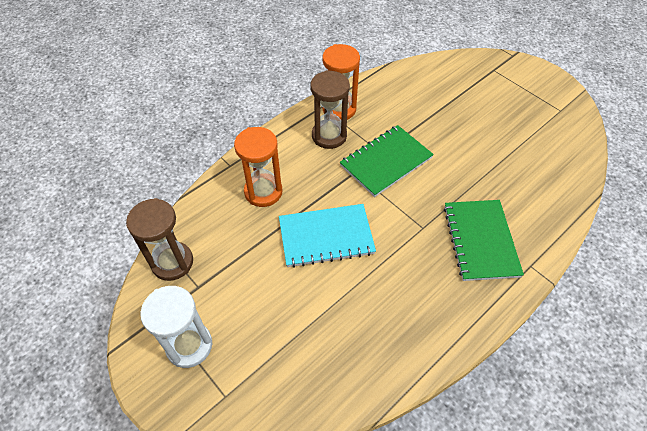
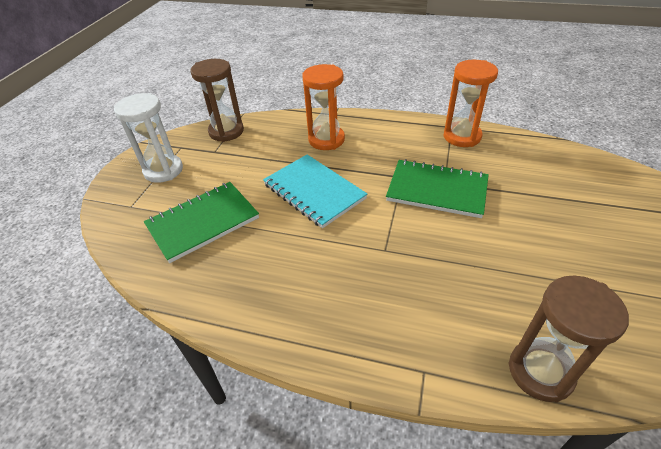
camera: 60 degrees right, 10 degrees down
brown hourglass [310,70,350,149] -> brown hourglass moved to [509,276,629,402]
green notebook [444,200,524,281] -> green notebook moved to [144,182,259,263]

